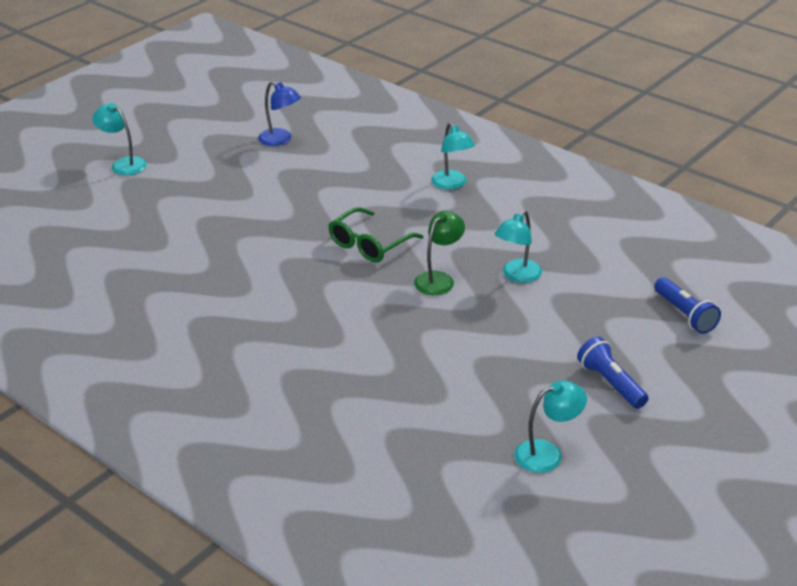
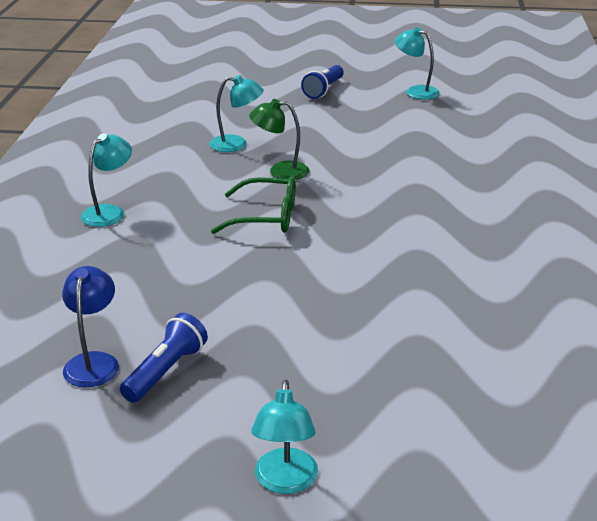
camera: 125 degrees left, 5 degrees down
blue flashlight [654,277,721,334] -> blue flashlight moved to [120,313,208,403]

